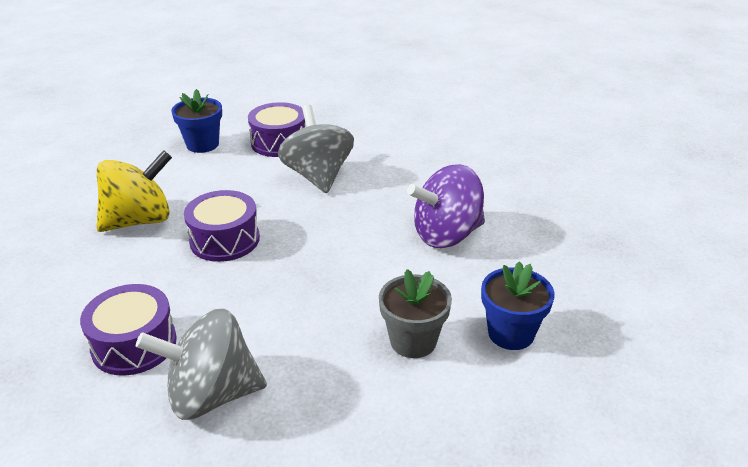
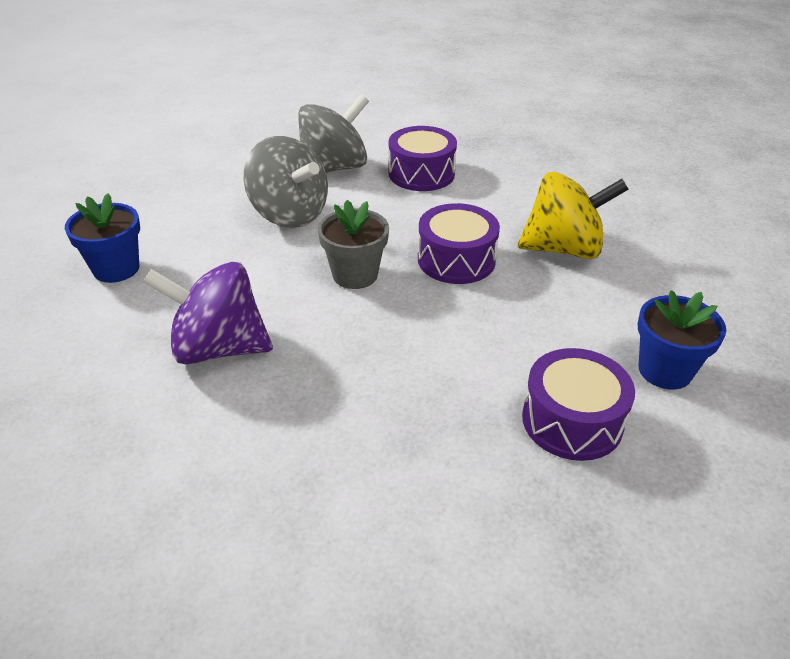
camera: 150 degrees right, 5 degrees up
yellow spinning top [97,150,172,232] -> yellow spinning top turned 120 degrees counterclockwise [518,172,629,259]
grey spinning top [278,105,354,193] -> grey spinning top moved to [244,136,328,228]
grey flower pot [379,269,452,358] -> grey flower pot moved to [318,200,389,289]
purple spinning top [407,164,485,248] -> purple spinning top turned 120 degrees counterclockwise [143,262,273,364]

